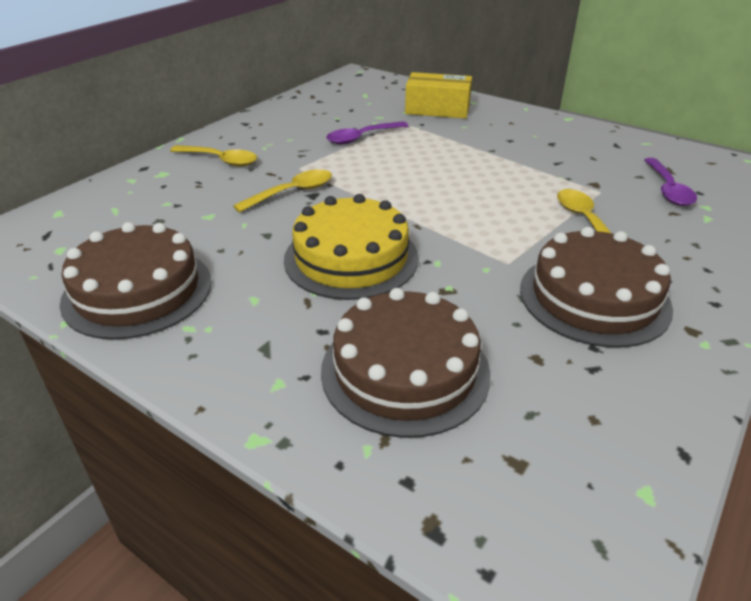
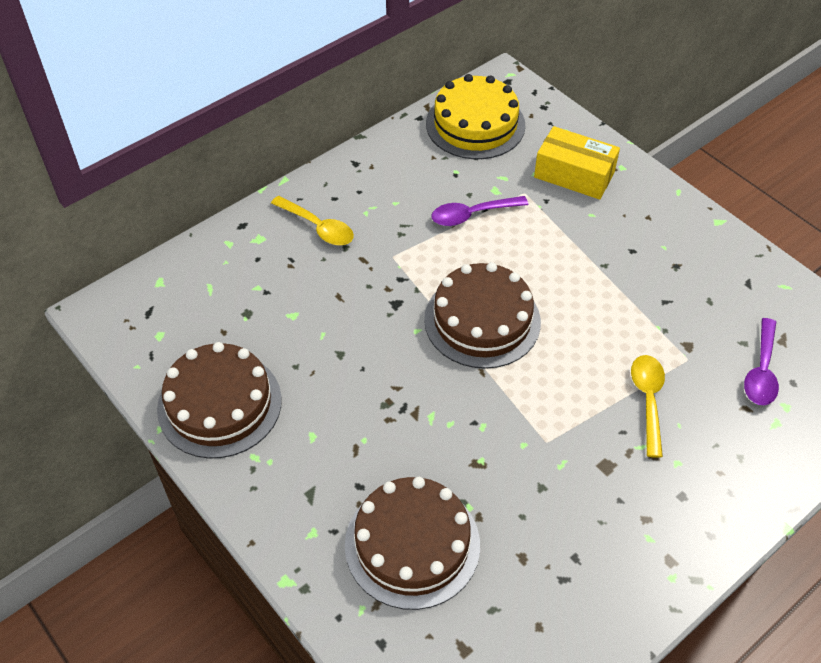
camera: 15 degrees right, 15 degrees up
yellow spoon [233,169,332,212] -> none
yellow cake [284,194,419,300] -> yellow cake moved to [426,74,525,159]
brown cake [520,227,673,348] -> brown cake moved to [424,262,541,369]

